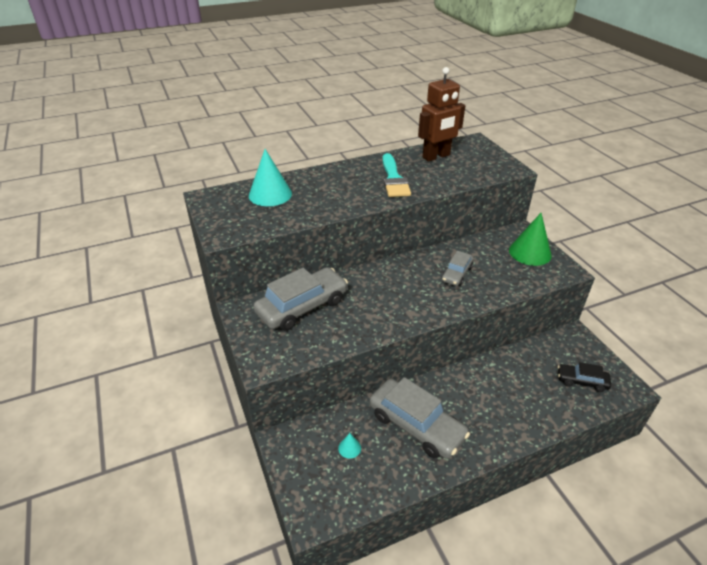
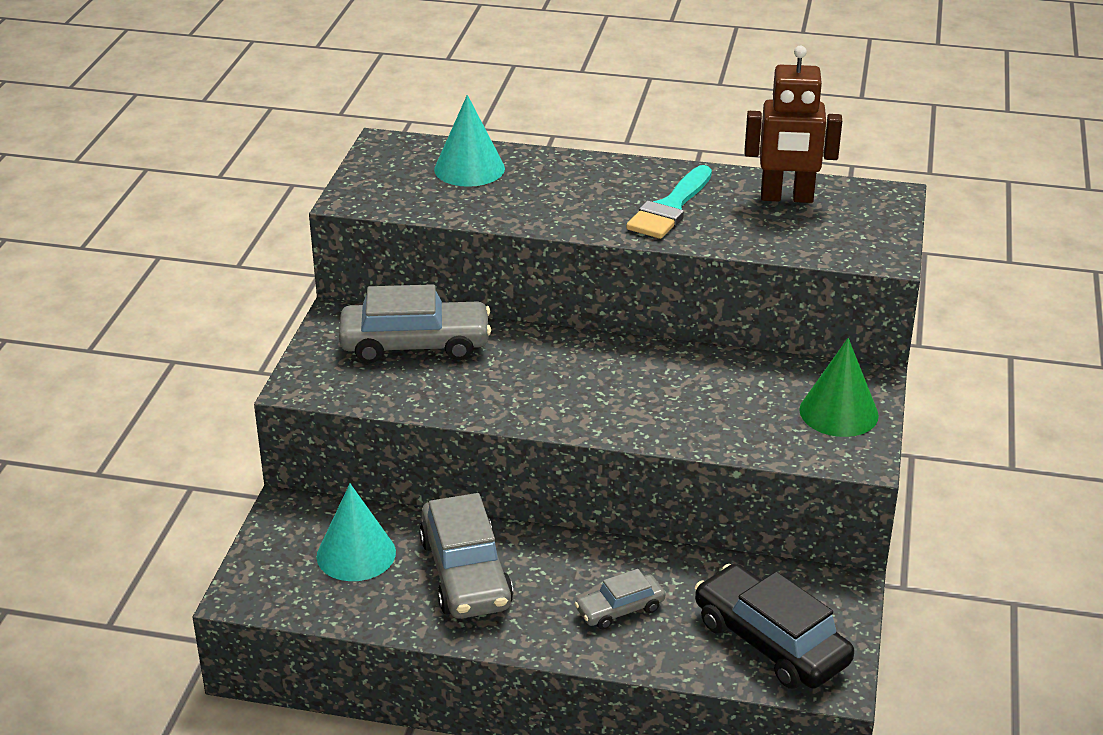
camera: 35 degrees right, 5 degrees down
turquoise cone [338,433,361,459] -> turquoise cone [316,484,396,581], size x2.24
grey car [442,251,474,286] -> grey car moved to [575,569,665,629]
black car [558,362,611,392] -> black car [695,564,854,689], size x1.86

